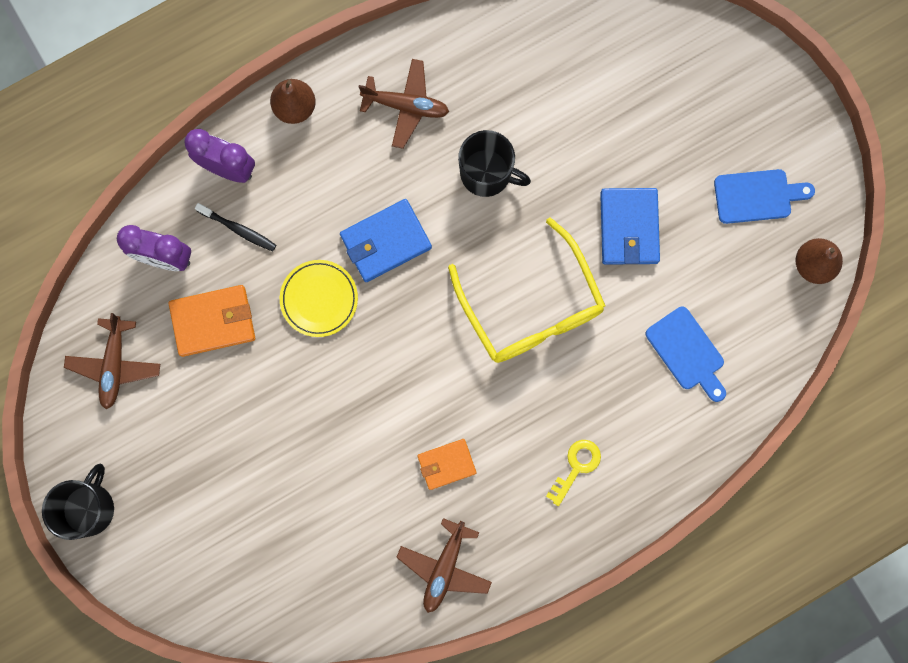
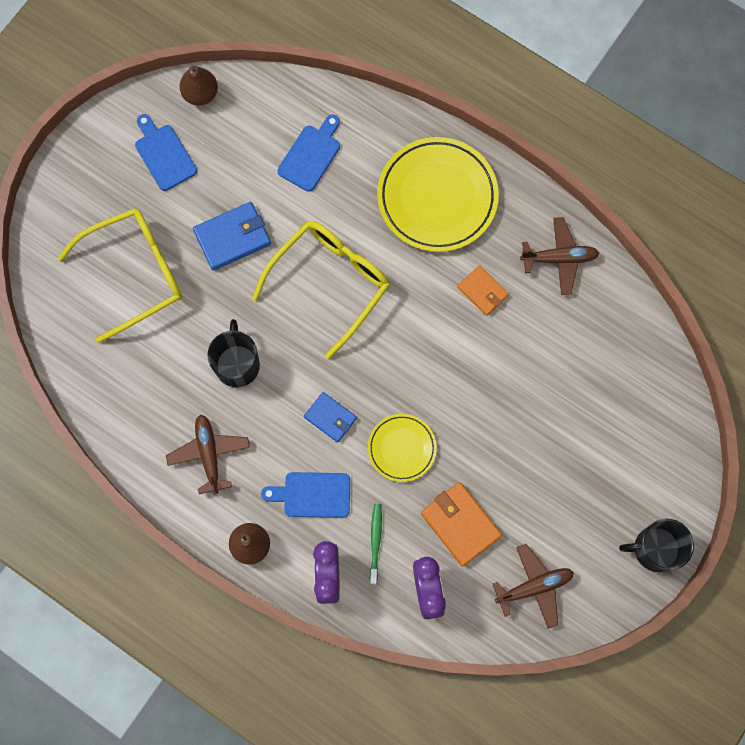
camera: 115 degrees left, 5 degrees down
black toothbrush [195,203,276,251] -> green toothbrush [370,503,382,584]
blue wallet [340,199,432,282] -> blue wallet [304,392,357,443], size x0.65
yellow key [546,440,601,506] -> yellow plate [377,137,499,252]
none -> yellow glasses [57,208,182,343]
none -> blue cutting board [261,472,350,518]

